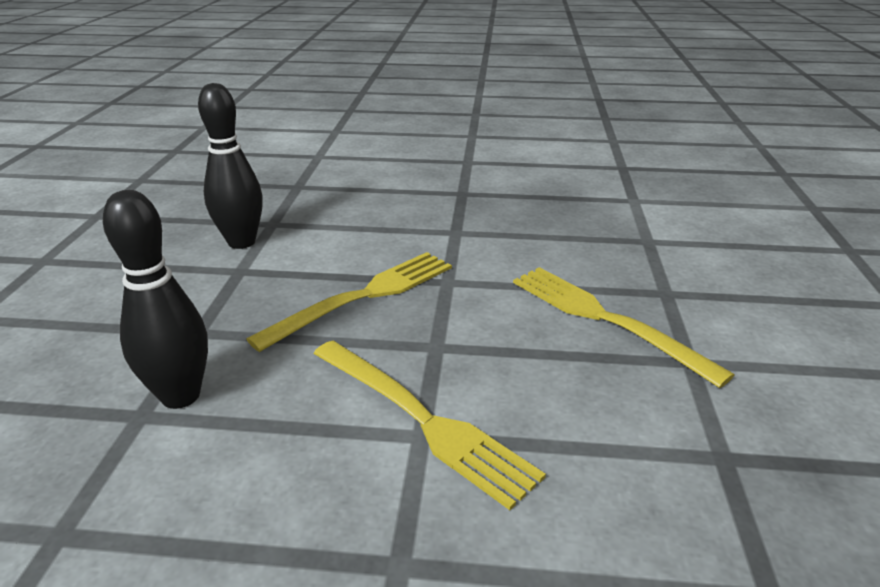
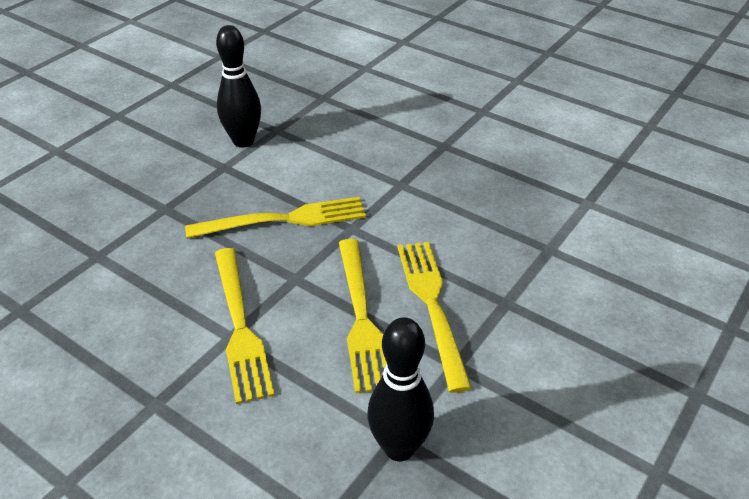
camera: 30 degrees right, 10 degrees up
black bowling pin [103,190,208,409] -> black bowling pin moved to [367,317,434,461]
none -> yellow fork [339,239,387,393]

